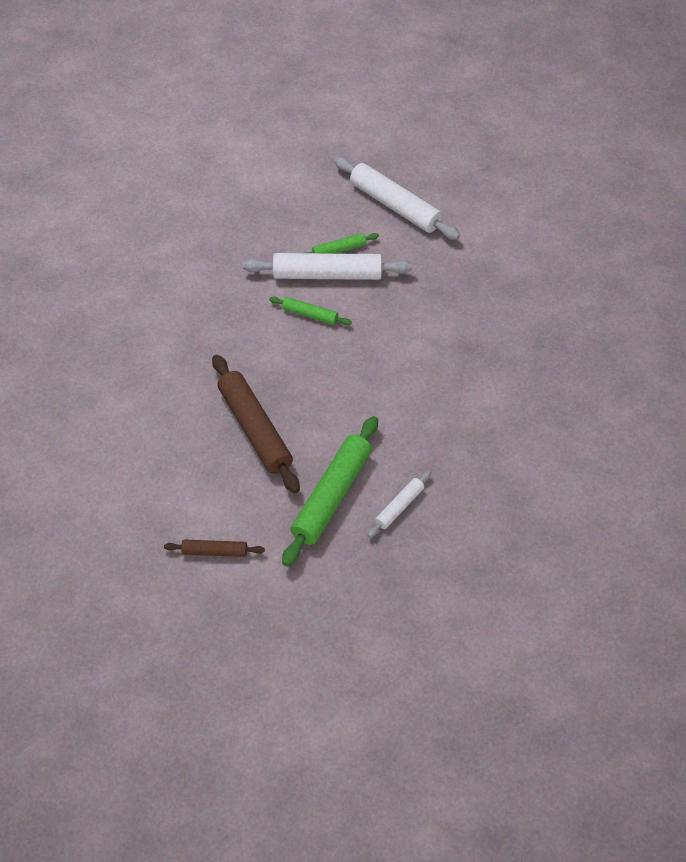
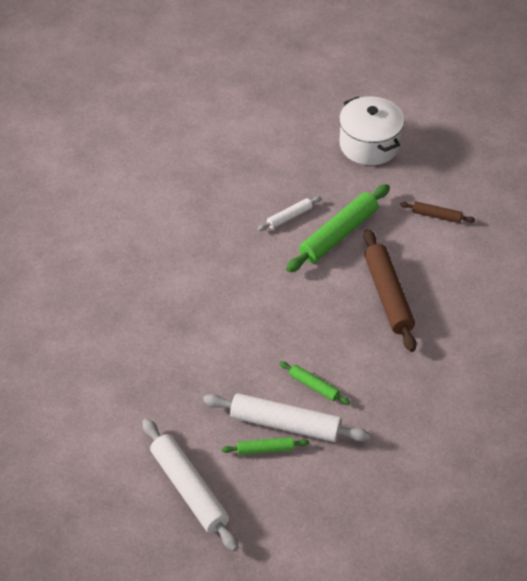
camera: 165 degrees left, 5 degrees down
none -> white pot [339,96,404,165]

